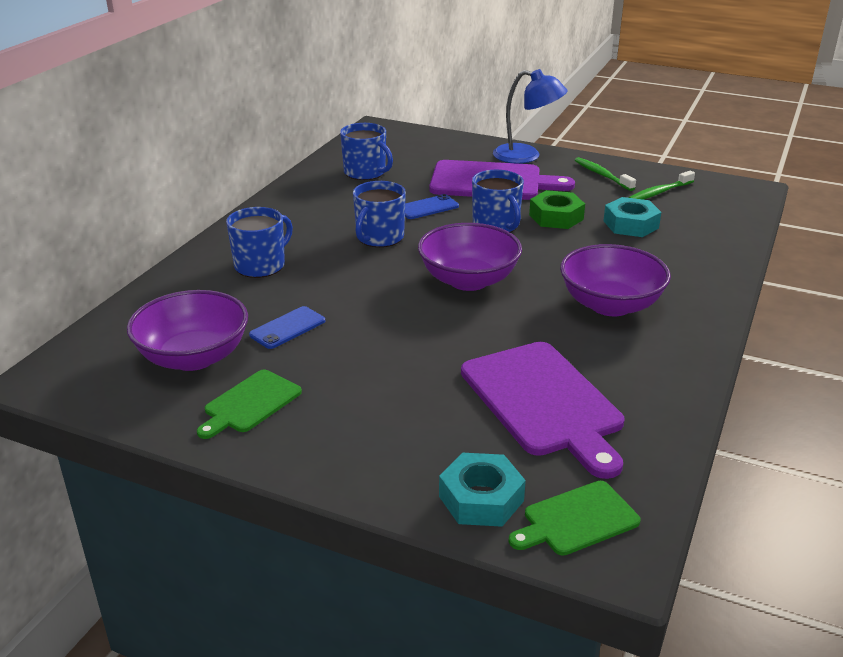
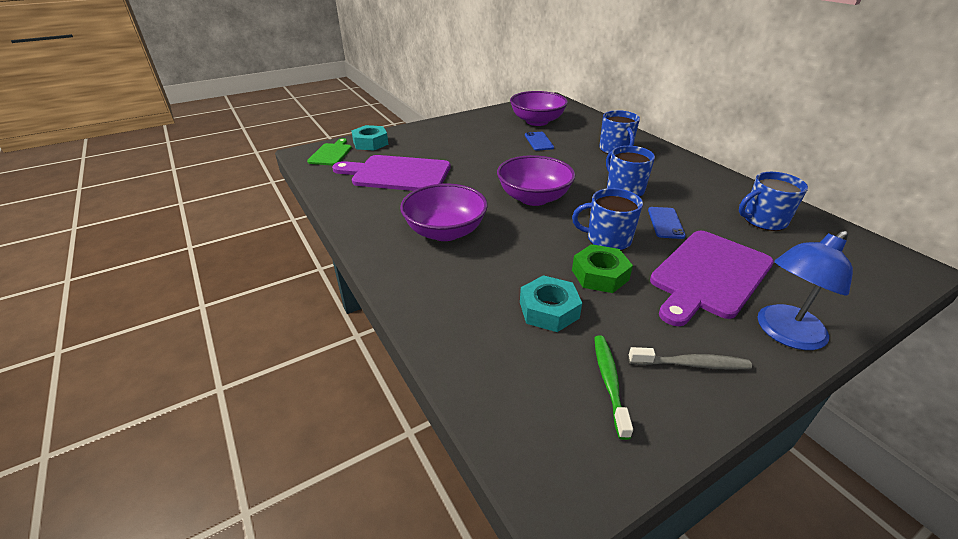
camera: 125 degrees right, 5 degrees up
green cutting board [197,370,302,439] -> none
green toothbrush [575,157,636,191] -> grey toothbrush [628,347,752,370]

